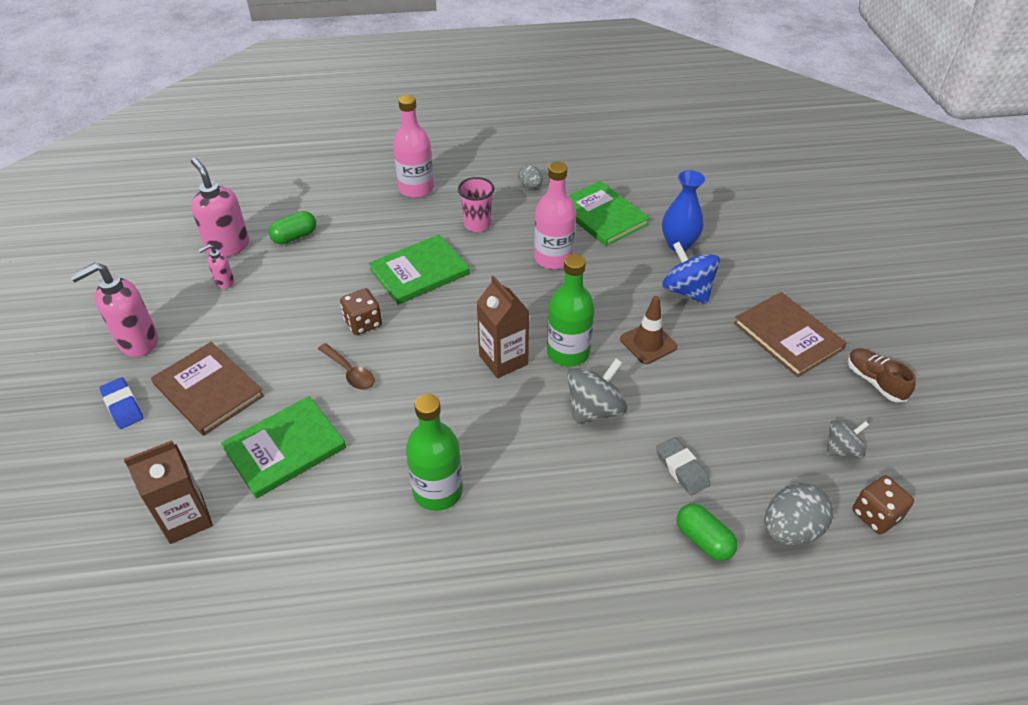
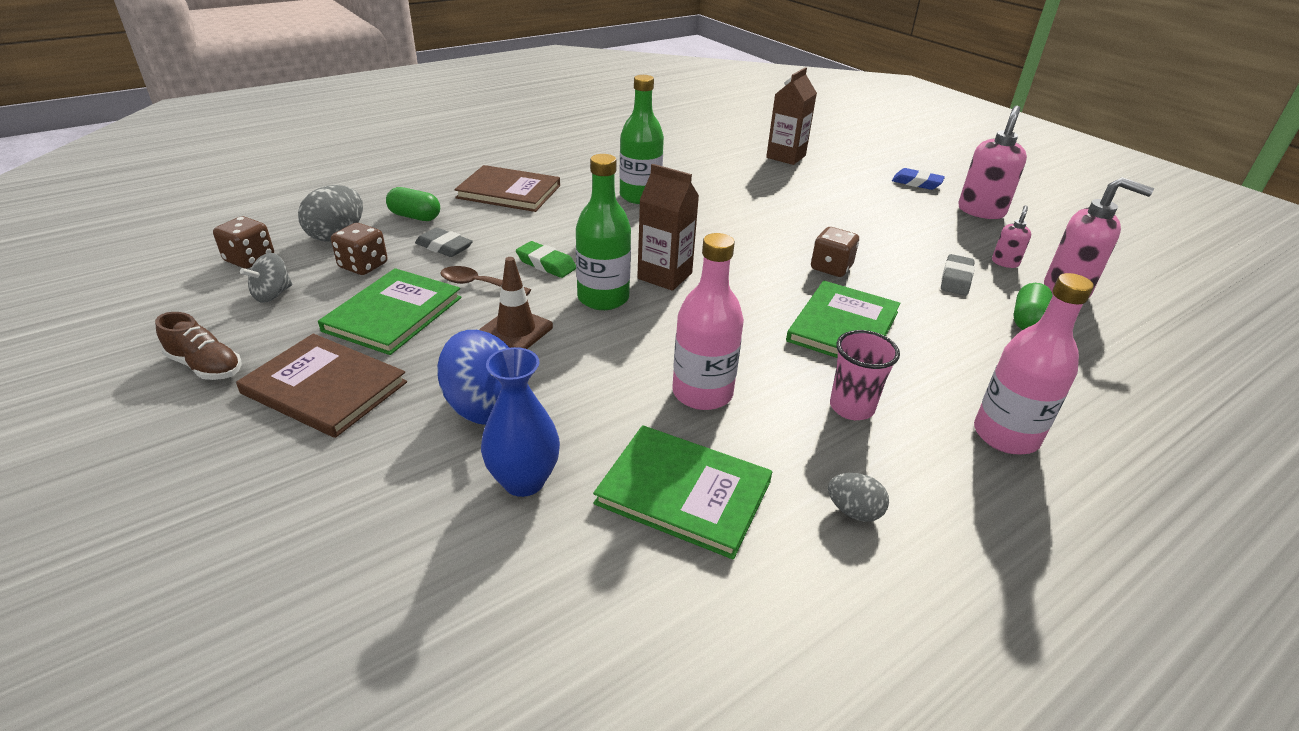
camera: 150 degrees right, 10 degrees down
brown book [151,342,264,436] -> brown book moved to [454,165,560,212]
green book [221,396,346,499] -> green book moved to [318,268,462,355]
brown spoon [318,343,375,390] -> brown spoon moved to [440,266,531,296]
grey spinning top [567,358,628,425] -> green eraser [516,241,576,278]
none -> brown dice [331,223,388,275]
none -> grey eraser [941,254,975,296]

